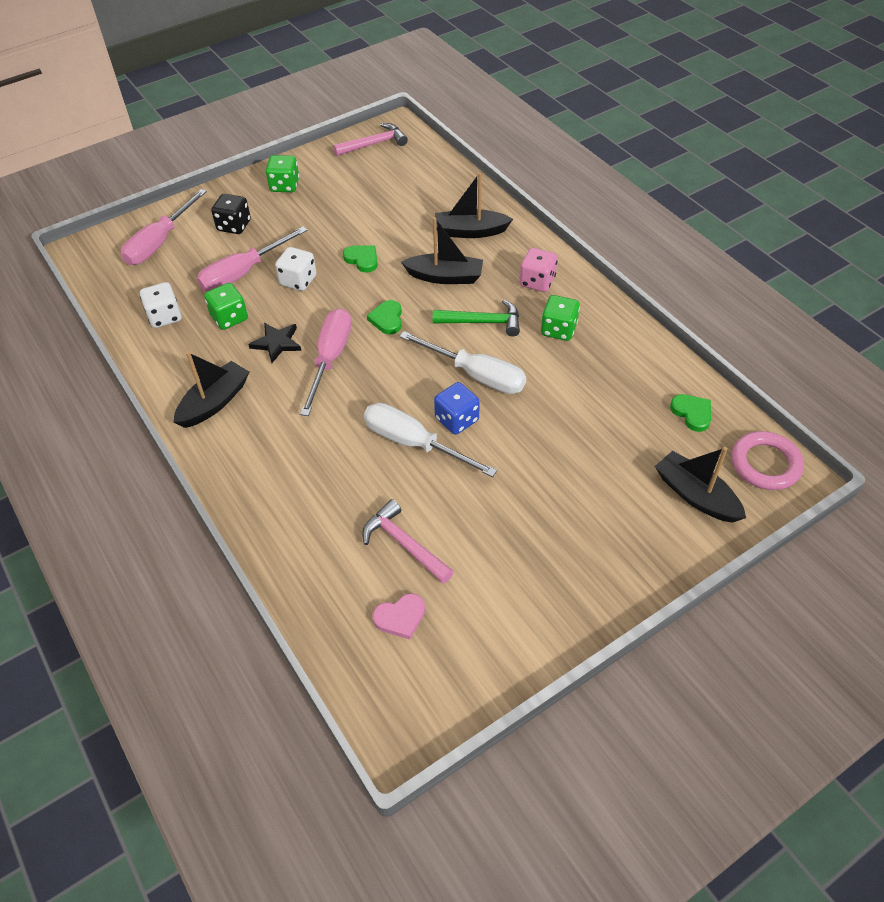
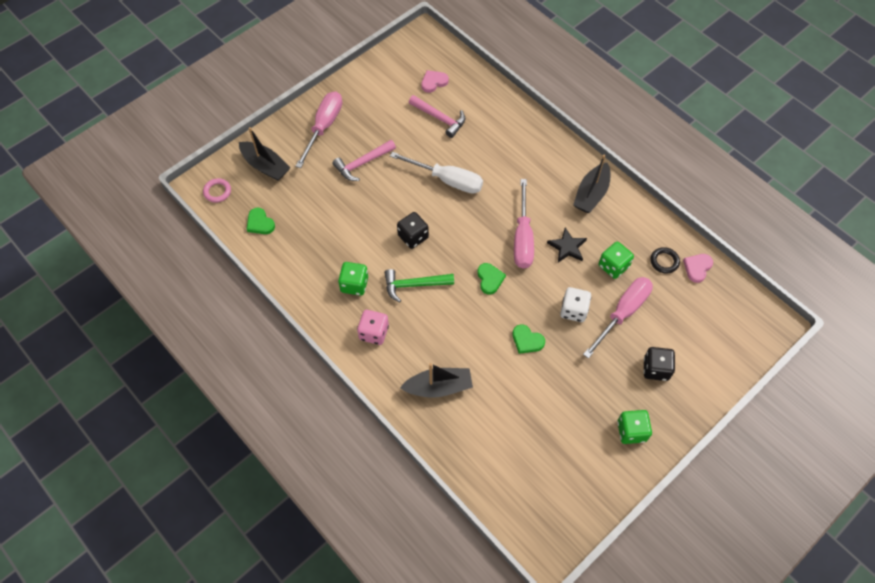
camera: 170 degrees right, 10 degrees up
pink screwdriver [121,189,207,265] -> pink screwdriver moved to [295,91,342,168]
white dice [140,282,182,328] -> black ring [651,247,680,274]
pink hammer [333,123,408,156] -> pink hammer moved to [333,140,396,181]
white screwdriver [399,331,526,394] -> black dice [397,212,429,249]
black boat [401,217,483,284] -> none
blue dice [434,382,480,435] -> none
pink ring [732,431,804,490] -> pink ring [203,178,231,203], size x0.61
none -> pink heart [683,254,713,283]

